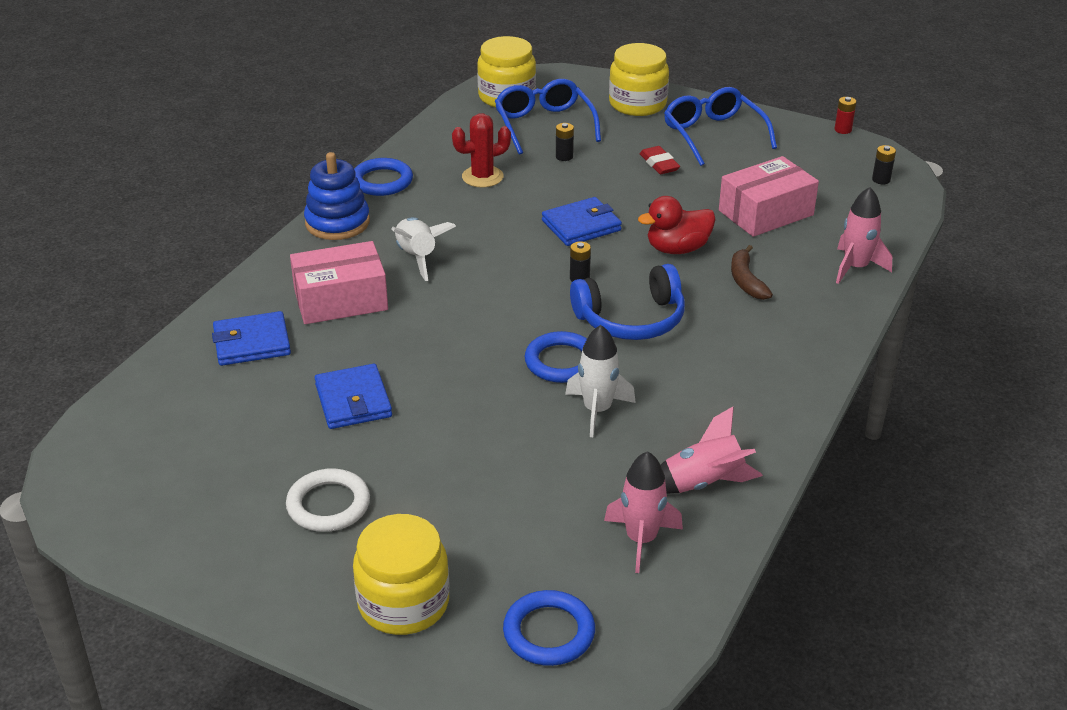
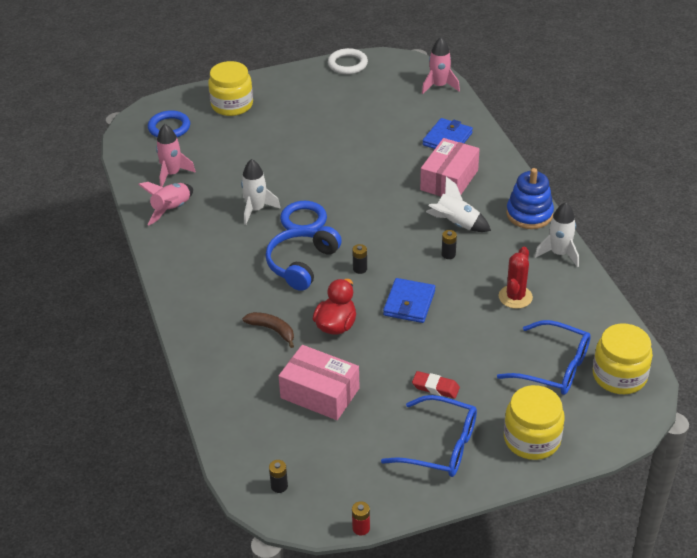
camera: 135 degrees right, 5 degrees up
white ring [286,468,370,532] -> white ring moved to [328,48,368,74]
blue wallet [315,364,392,429] -> none
blue ring [354,158,413,196] -> white rocket [534,202,579,267]
black battery [556,123,574,161] -> black battery moved to [442,230,457,259]
pink box [719,156,819,237] -> pink box turned 75 degrees counterclockwise [279,345,360,420]
pink rocket [836,187,892,284] -> pink rocket moved to [422,37,460,94]

